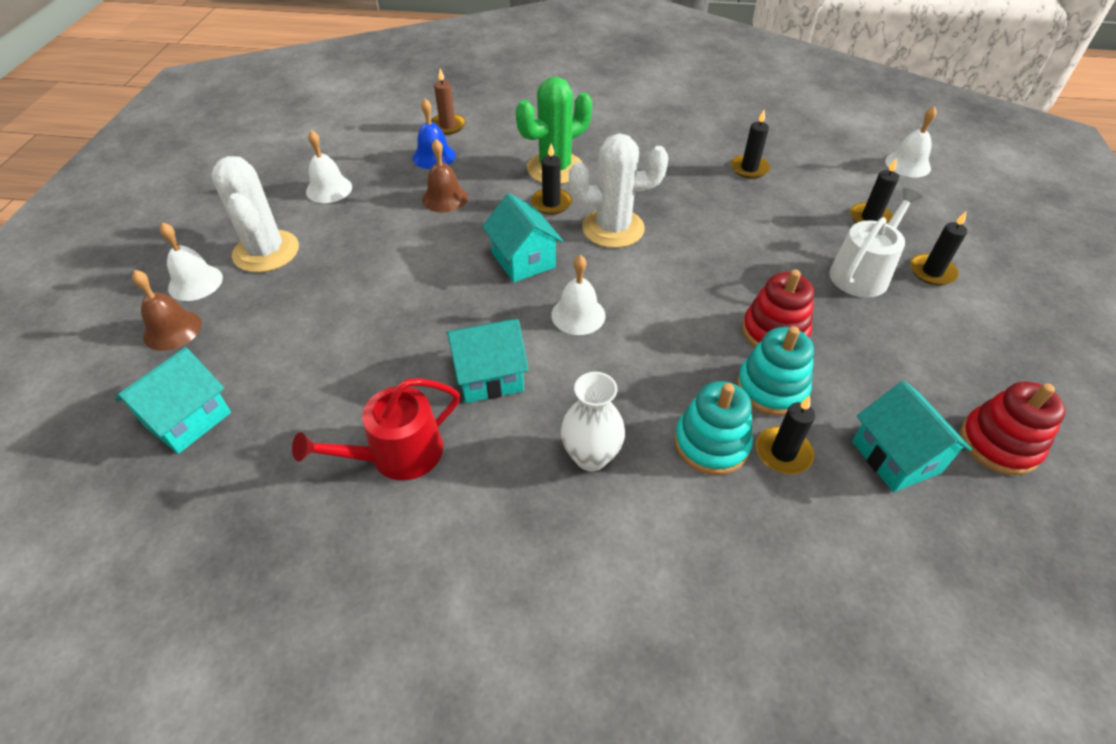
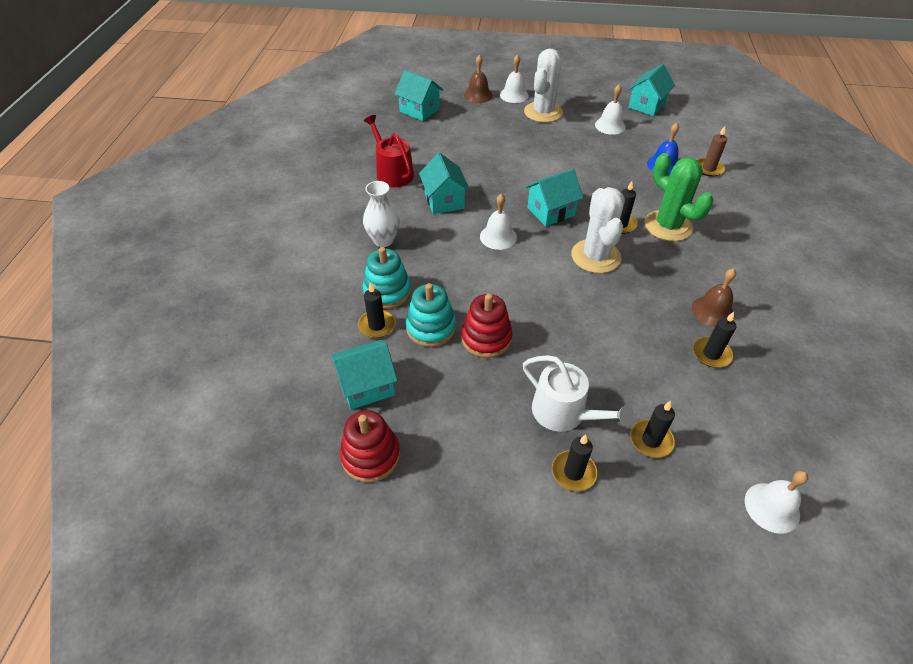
camera: 90 degrees right, 0 degrees up
white cactus [211,156,299,273] -> white cactus turned 45 degrees counterclockwise [524,49,563,123]
brown bell [422,139,468,212] -> brown bell moved to [692,269,736,327]
none -> turquoise house [628,64,675,116]

